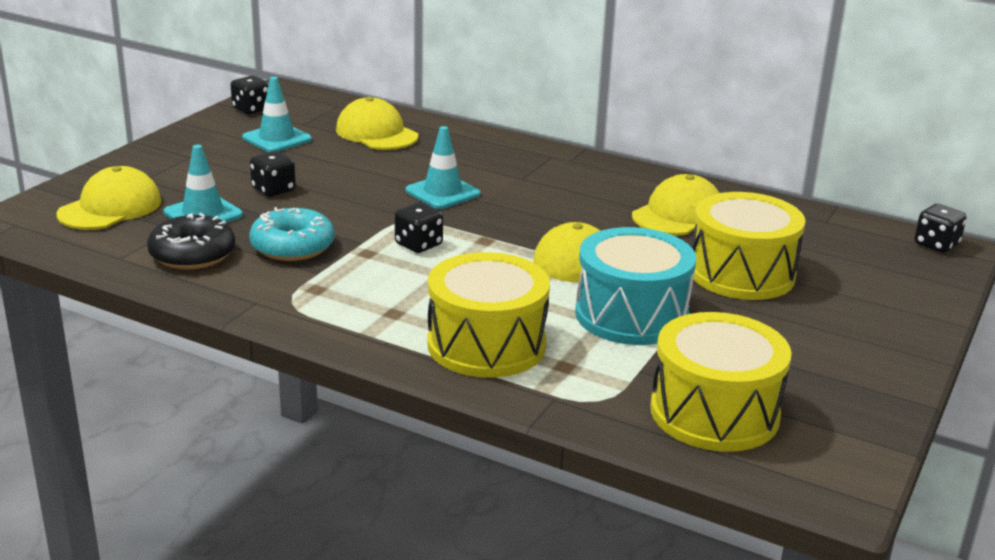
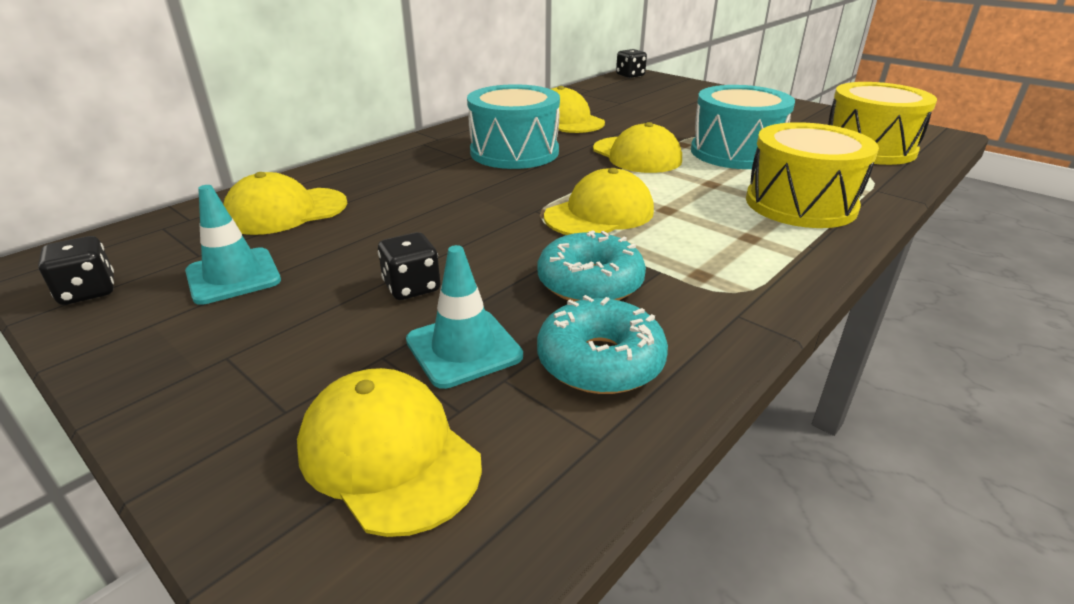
camera: 75 degrees left, 5 degrees up
black donut [147,213,235,269] -> turquoise donut [537,295,668,394]
black dice [395,202,443,253] -> yellow cap [544,168,654,235]
turquoise traffic cone [406,126,481,209] -> none
yellow drum [691,192,805,300] -> none
none -> turquoise drum [467,84,560,169]

